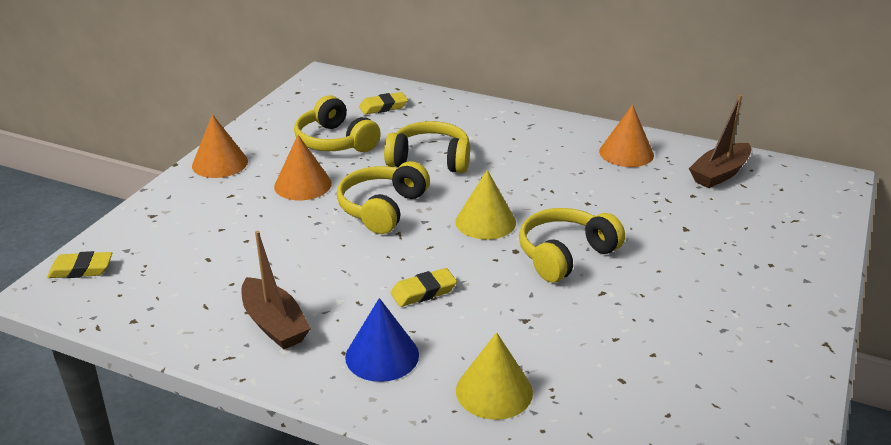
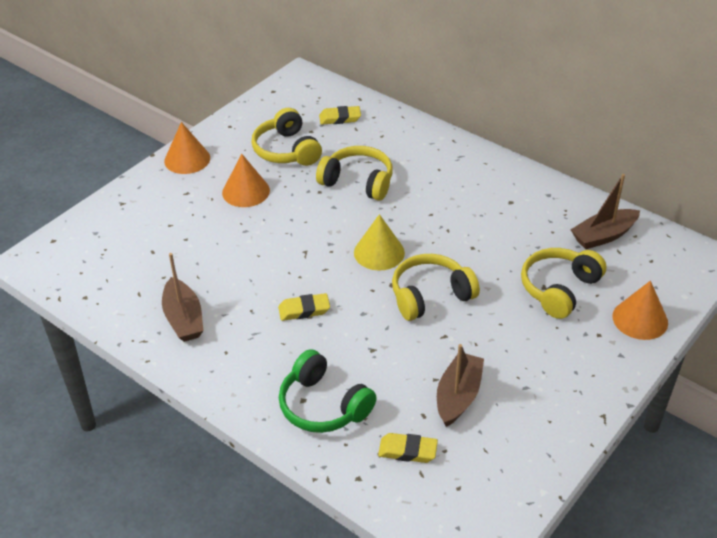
camera: 15 degrees right, 10 degrees up
yellow eraser [47,251,112,278] -> yellow eraser moved to [378,433,438,463]
yellow headphones [337,161,430,234] -> yellow headphones moved to [521,248,607,319]
blue cone [345,298,419,382] -> none
yellow cone [456,332,533,420] -> green headphones [279,349,377,433]
orange cone [599,105,654,167] -> orange cone moved to [613,281,668,340]
none -> brown boat [437,344,484,427]

